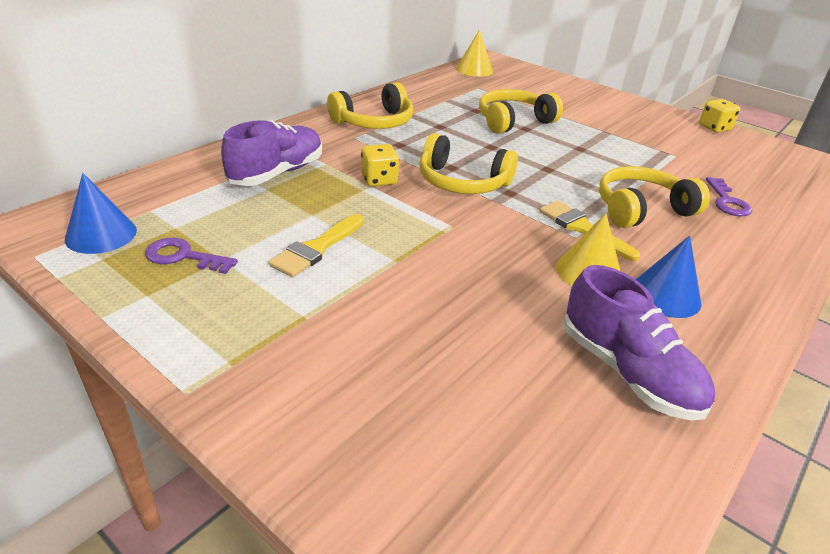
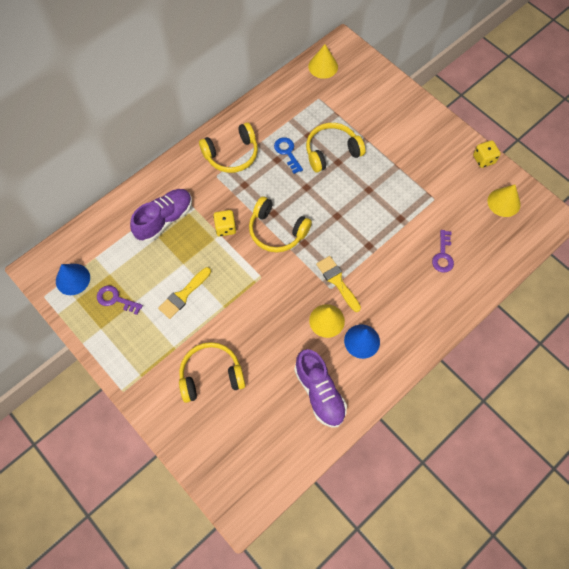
camera: 10 degrees right, 30 degrees up
yellow headphones [599,166,710,228] -> yellow headphones moved to [179,342,246,403]
none -> blue key [274,137,303,174]
none -> yellow cone [487,184,521,217]

